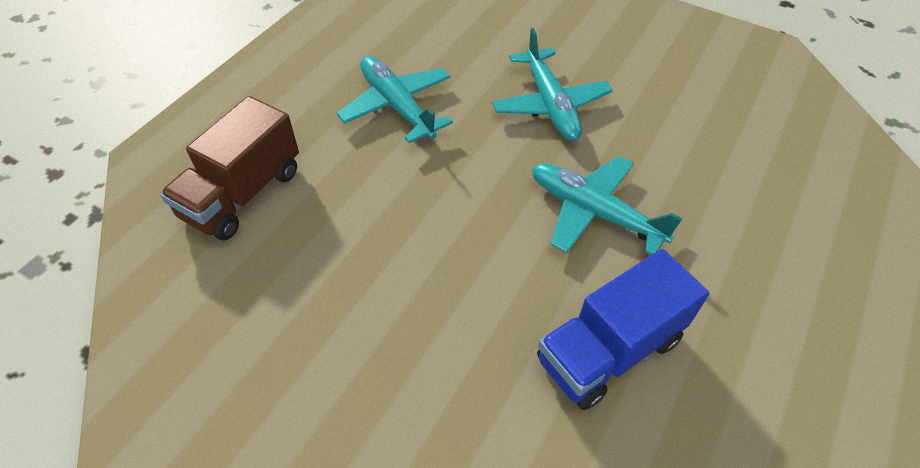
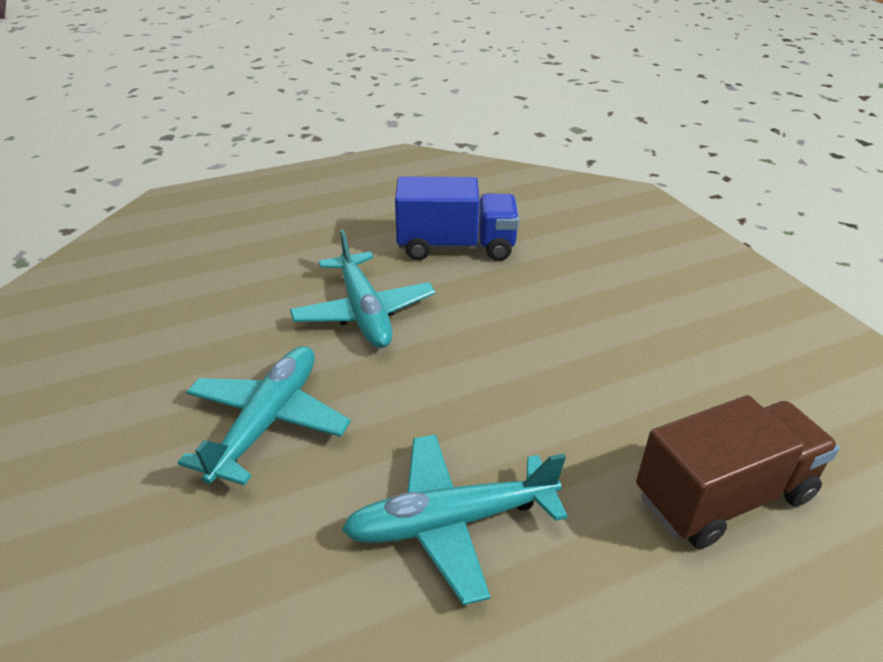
camera: 145 degrees left, 15 degrees down
turquoise plane [337,56,453,143] -> turquoise plane turned 75 degrees clockwise [342,434,568,605]

